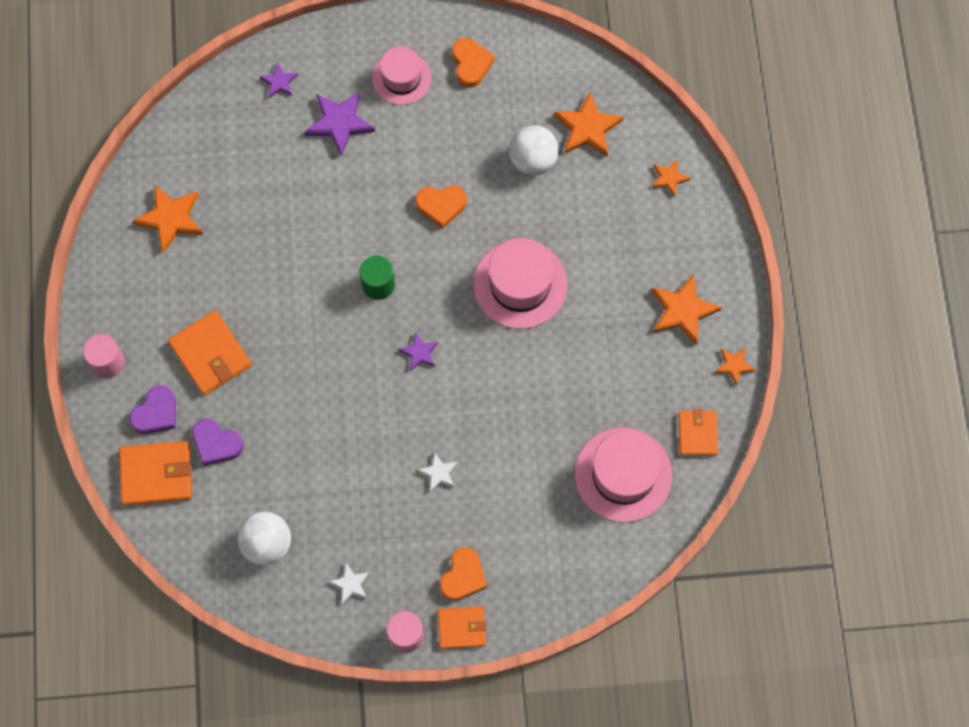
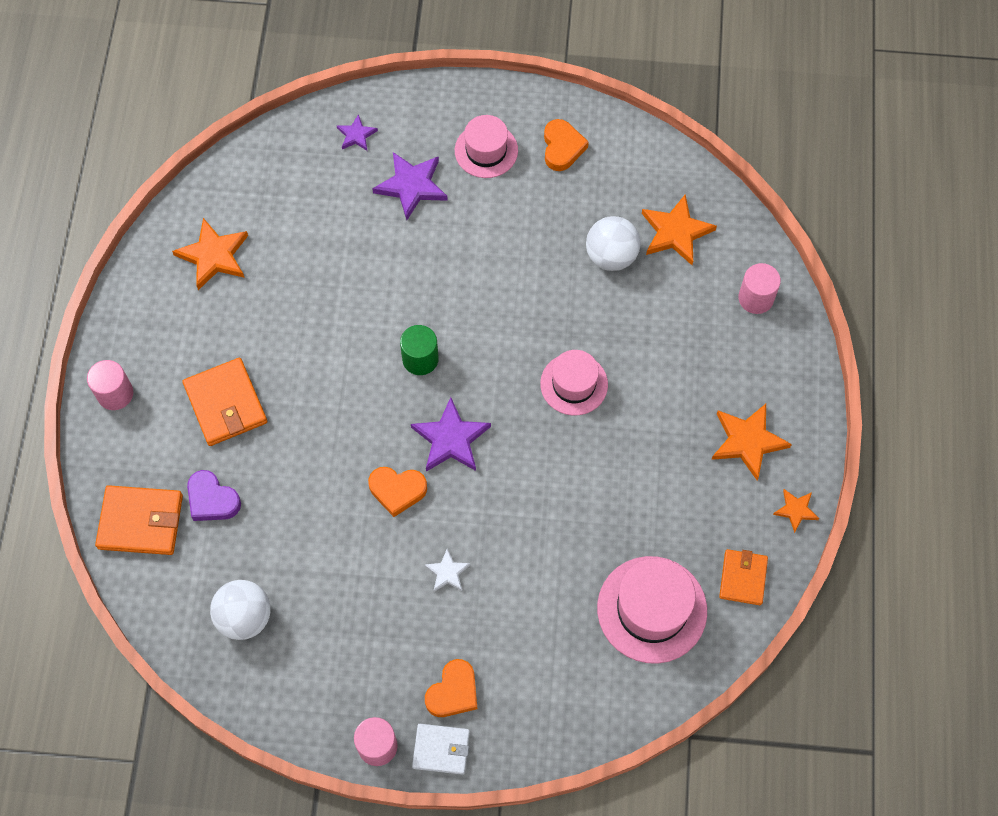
camera: 10 degrees right, 5 degrees down
purple heart [129,385,176,434] -> none
white star [329,563,370,604] -> none
purple star [398,333,438,372] -> purple star [411,397,491,472], size x1.80
orange heart [415,186,467,229] -> orange heart moved to [368,467,427,517]
orange wallet [438,607,487,649] -> white wallet [412,724,470,775]
pink hat [473,238,567,329] -> pink hat [540,350,608,415], size x0.65
orange star [652,160,690,197] -> pink cylinder [738,263,781,314]

